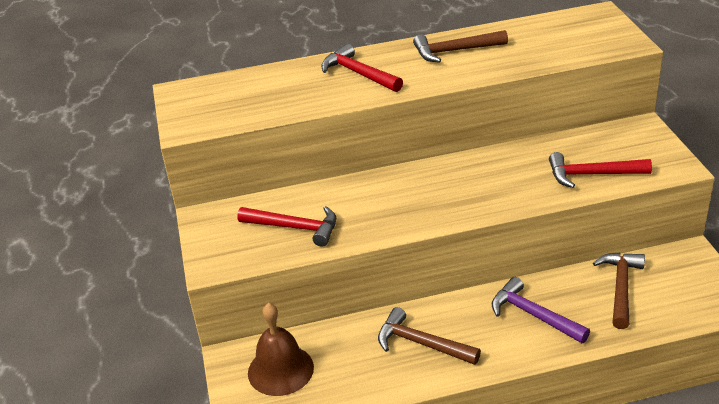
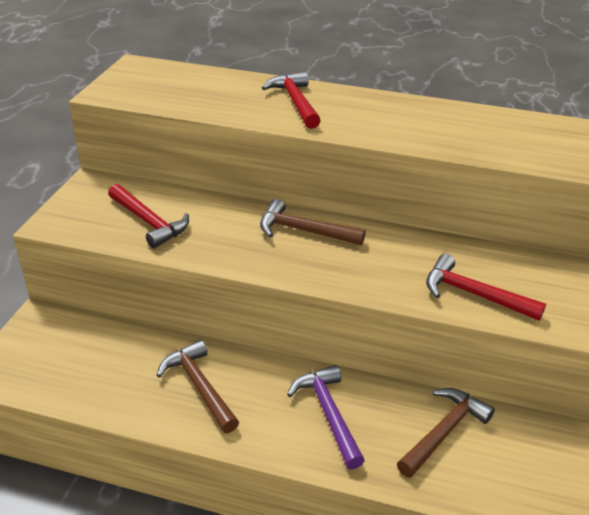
camera: 25 degrees right, 0 degrees up
brown bell [248,303,314,396] -> none
brown hammer [413,30,508,63] -> brown hammer moved to [260,199,366,245]

